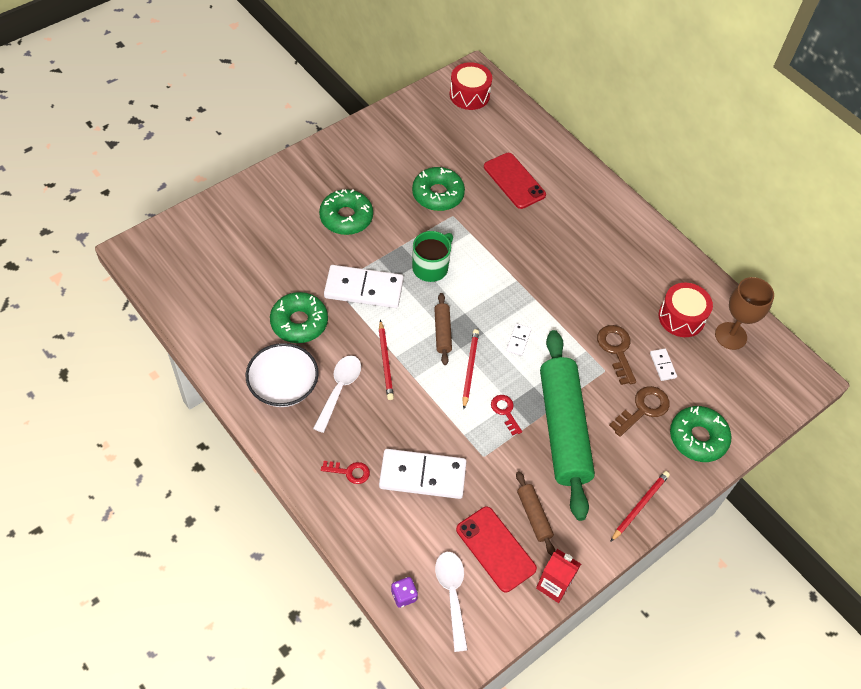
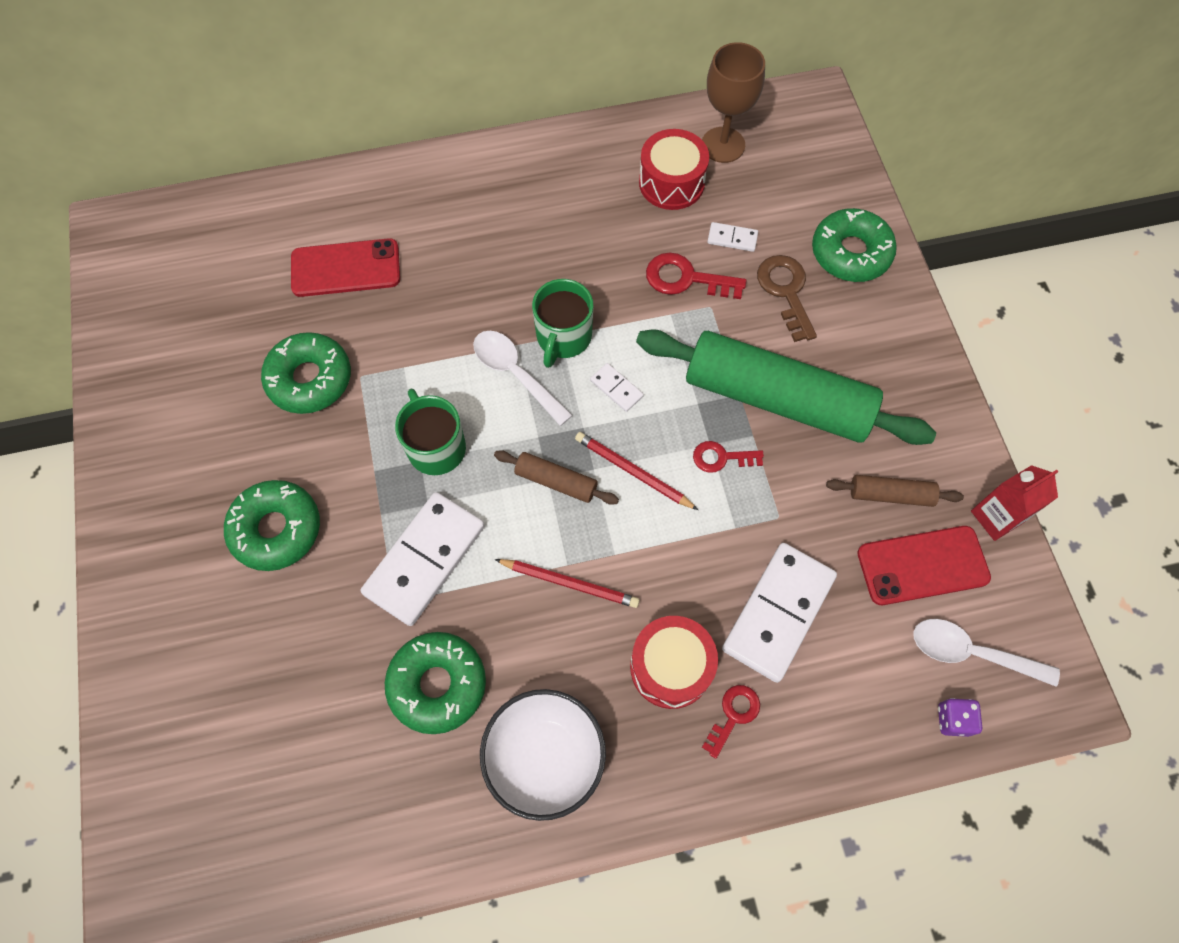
camera: 60 degrees left, 10 degrees up
white spoon [313,355,361,433] -> white spoon moved to [473,331,573,426]
red drum [450,62,492,110] -> red drum moved to [630,616,718,709]
brown key [597,325,636,385] -> red key [646,252,746,299]
red pencil [610,471,670,542] -> none
none -> green mug [532,279,593,368]

